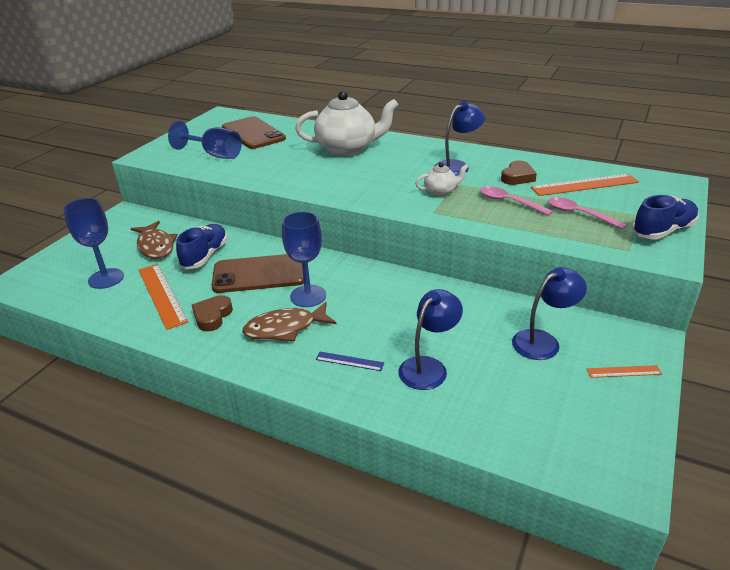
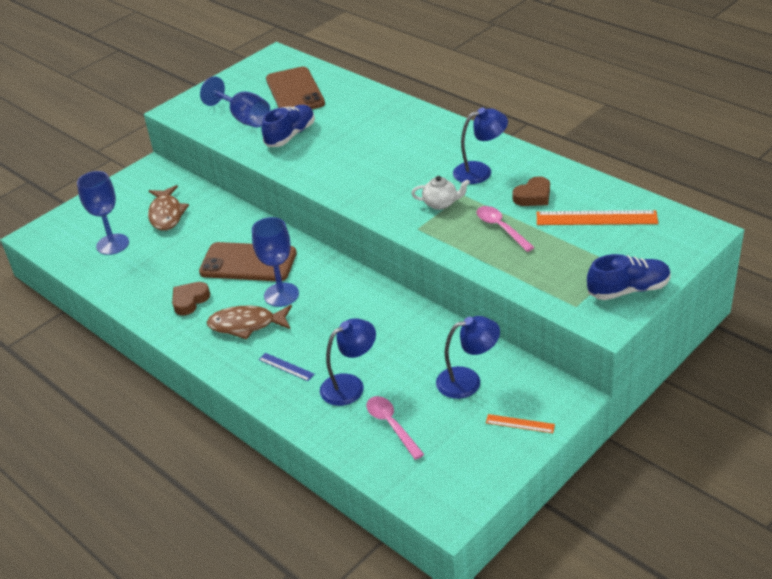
camera: 20 degrees right, 5 degrees up
orange ruler [139,264,188,330] -> none
blue shoe [176,224,227,270] -> blue shoe moved to [262,105,315,147]
white teapot [295,91,398,156] -> none
pink spoon [548,197,627,229] -> pink spoon moved to [366,396,424,460]

